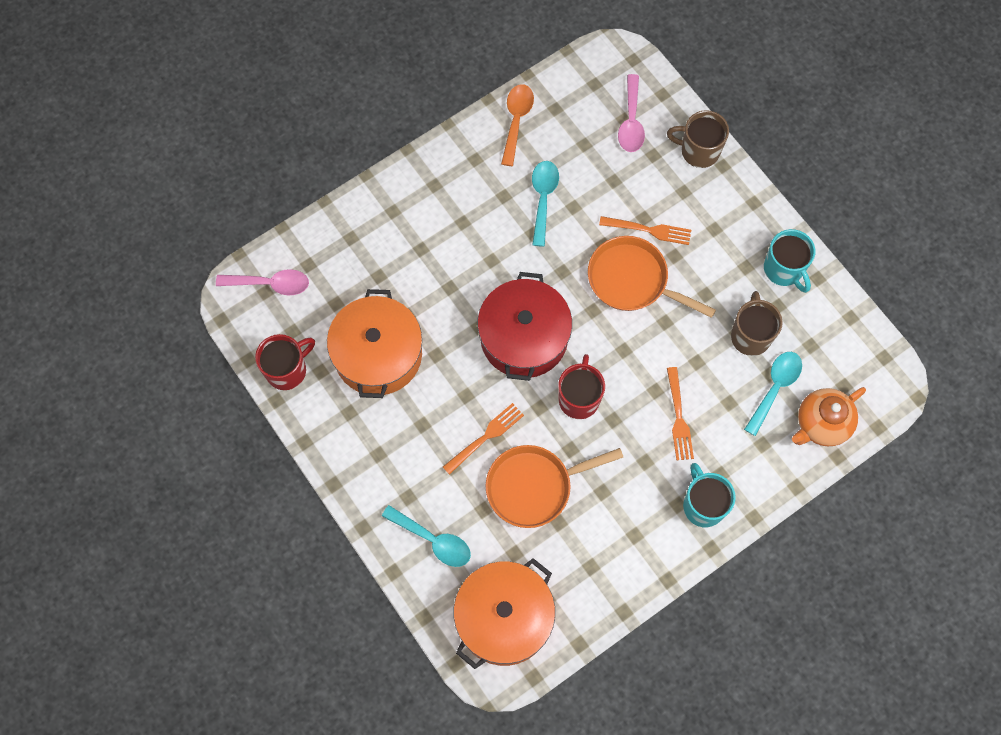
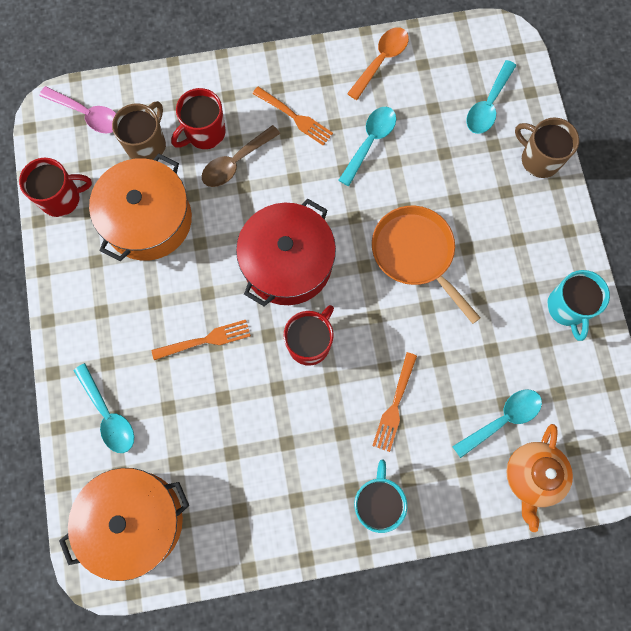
camera: 25 degrees right, 5 degrees up
orange pan [486,445,623,528] -> none
orange fork [599,216,691,245] -> orange fork moved to [252,86,333,146]
pink spoon [618,74,645,152] -> turquoise spoon [466,60,516,134]
brown mug [731,291,783,356] -> brown mug moved to [112,101,166,160]
orange teapot [792,387,866,446] -> orange teapot turned 60 degrees counterclockwise [506,424,573,532]
none -> red mug [171,88,226,149]
none -> brown spoon [202,125,280,187]

